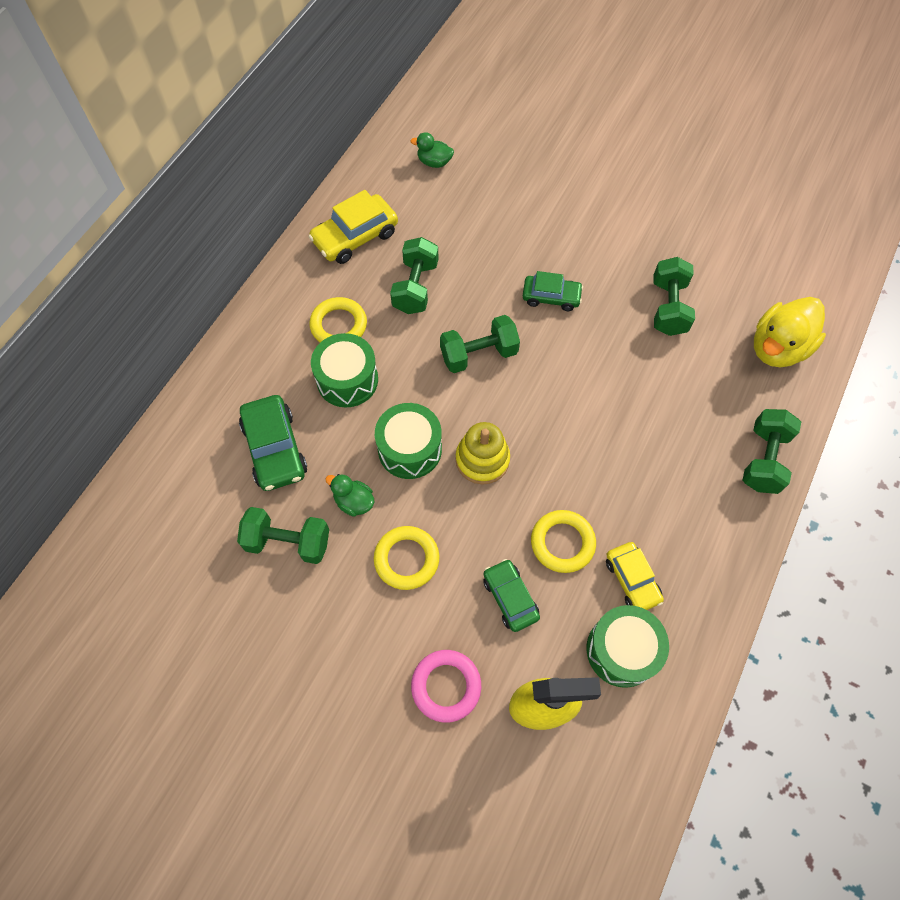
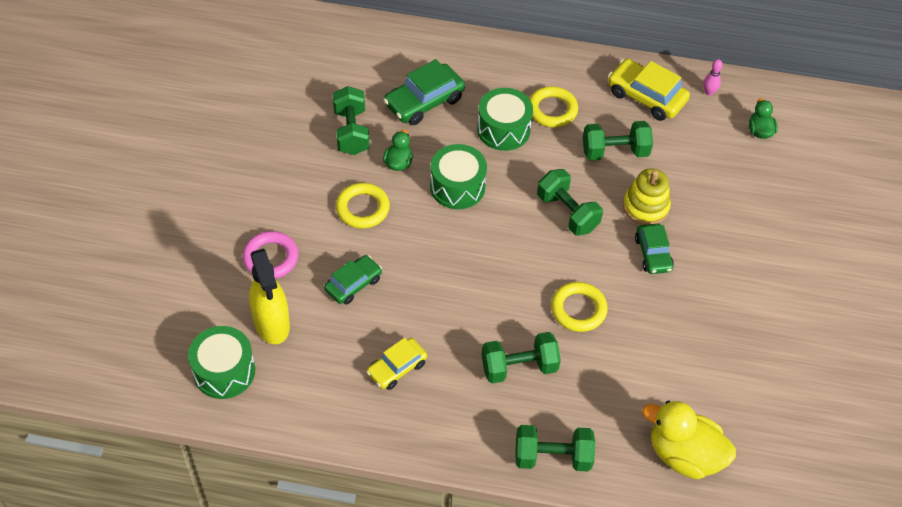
camera: 70 degrees right, 10 degrees down
yellow stacking toy [456,422,510,485] -> yellow stacking toy moved to [623,168,671,225]
yellow ring [531,510,596,573] -> yellow ring moved to [551,282,608,332]
green drum [586,605,669,688] -> green drum moved to [188,326,255,399]
green dumbbell [654,257,695,336] -> green dumbbell moved to [482,332,561,383]
none -> pink bowling pin [703,59,723,96]

